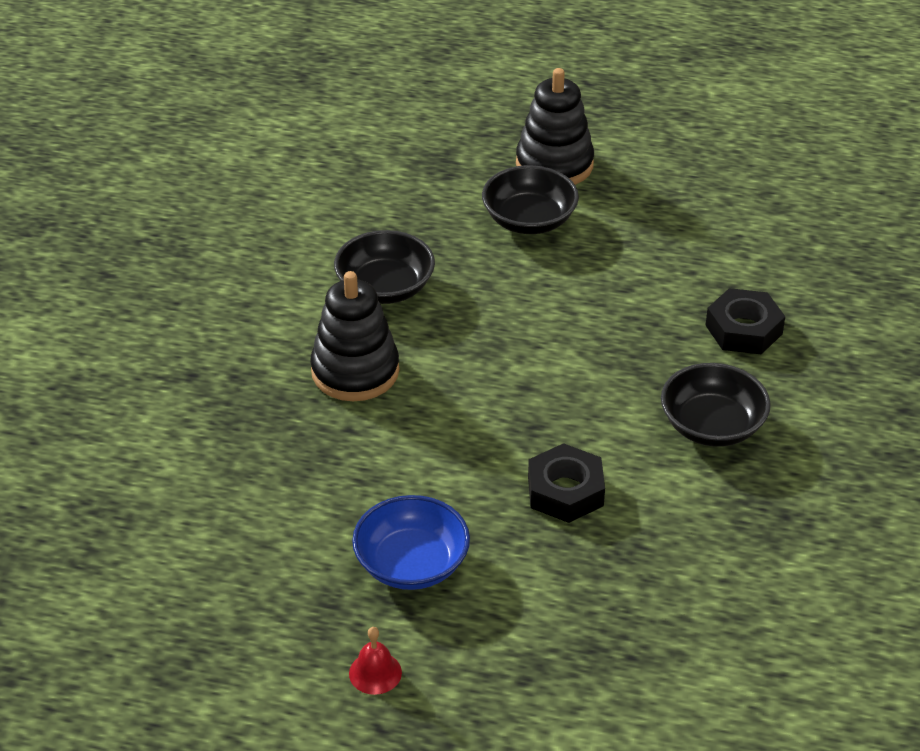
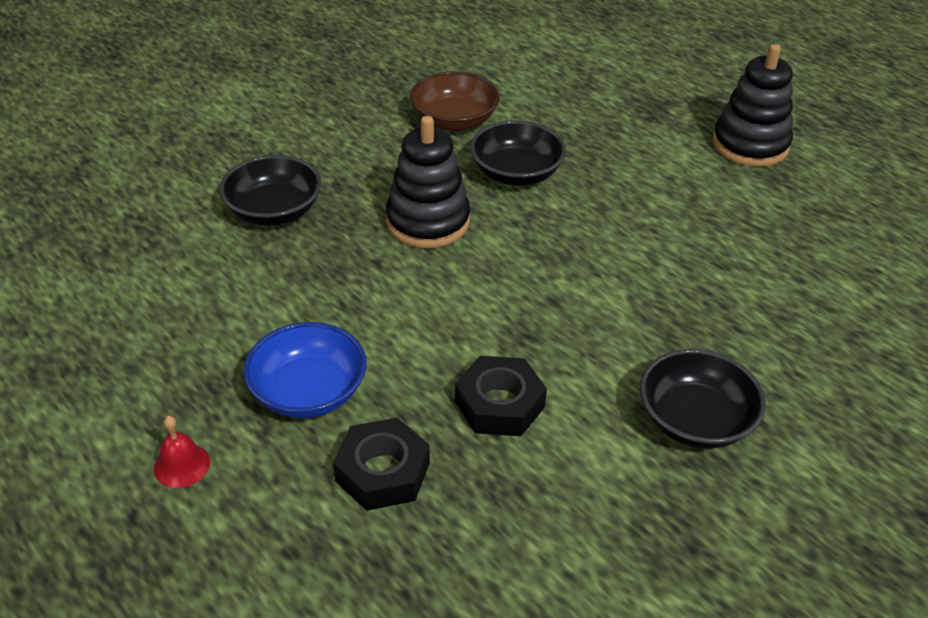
camera: 35 degrees right, 0 degrees up
black bowl [482,165,579,234] -> black bowl moved to [219,155,322,226]
black nut [705,288,785,354] -> black nut moved to [333,418,430,511]
none -> brown bowl [410,71,500,131]

